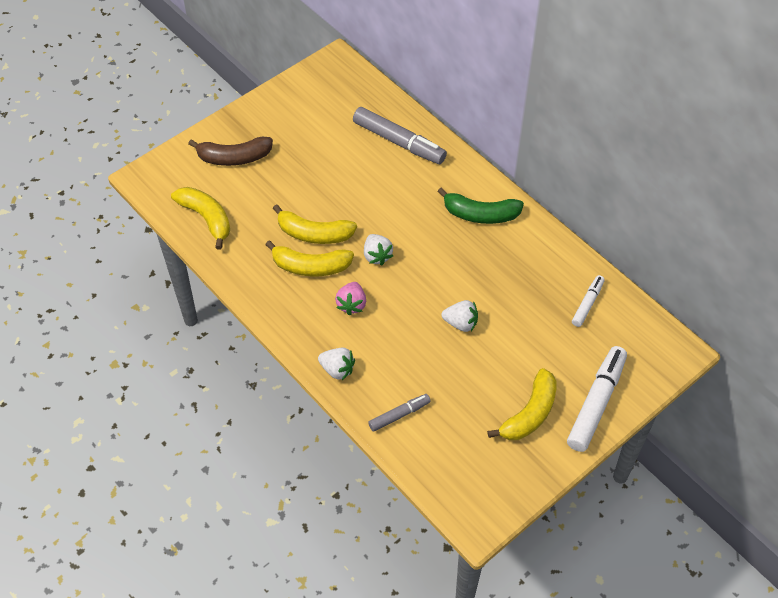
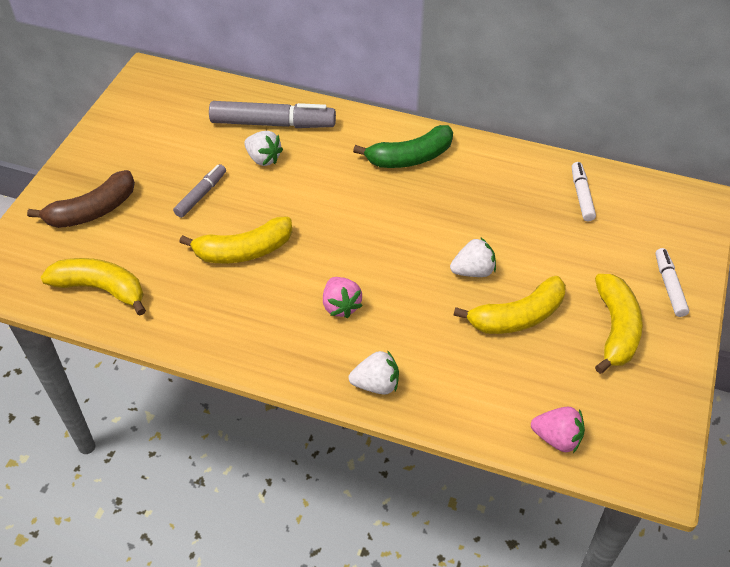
camera: 30 degrees left, 5 degrees down
yellow banana [265,241,354,276] -> yellow banana moved to [454,276,566,334]
white strawberry [364,234,393,265] -> white strawberry moved to [244,131,283,166]
grey marker [368,394,431,432] -> grey marker moved to [173,164,226,218]
white marker [567,346,627,452] -> white marker [655,248,689,317], size x0.55
none -> pink strawberry [531,407,585,453]

